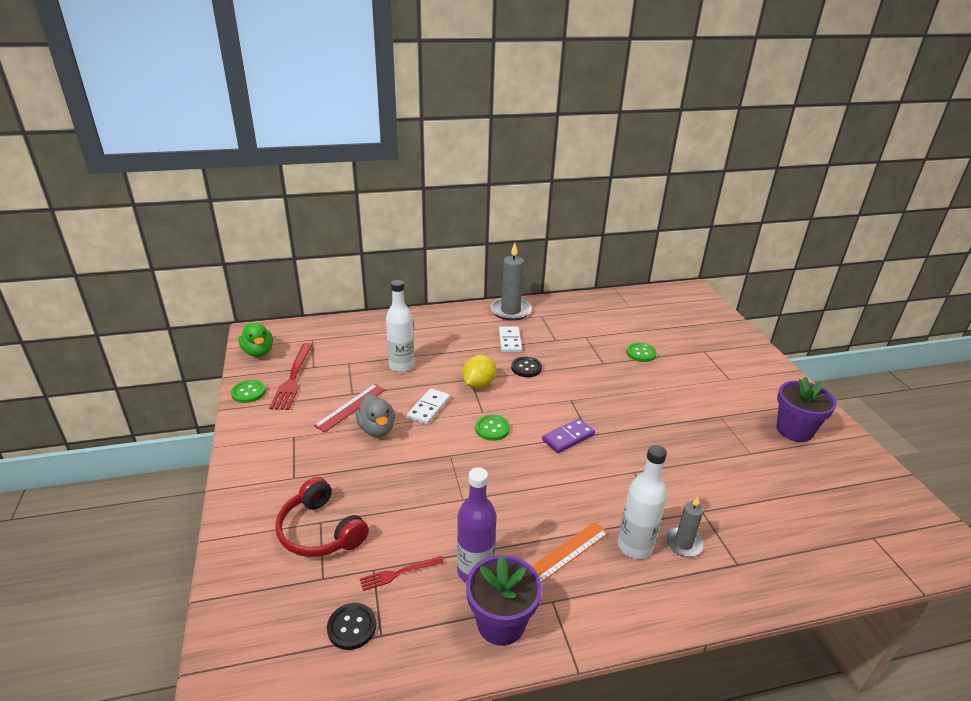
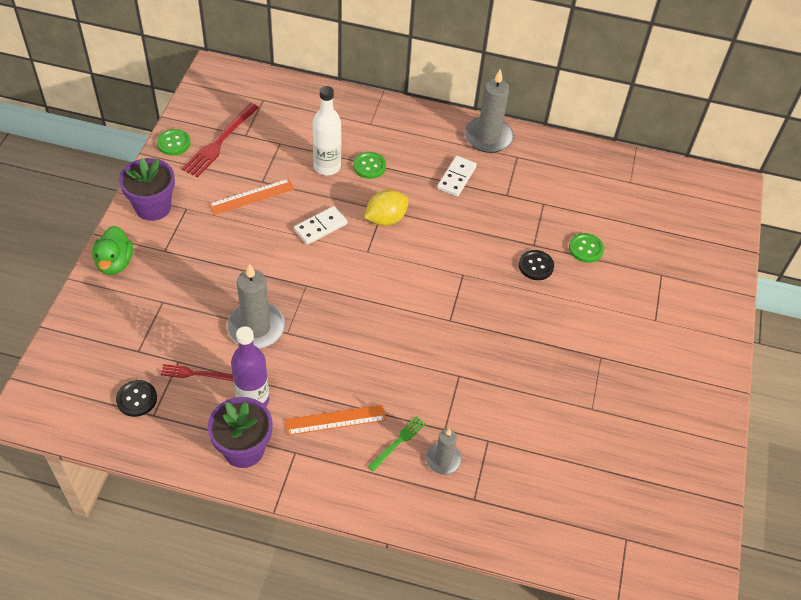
camera: 25 degrees right, 20 degrees up
green duck [238,323,273,357] -> green duck moved to [92,226,133,275]
red headphones [275,477,369,557] -> none
red ruler [314,384,385,432] -> orange ruler [209,179,294,215]
grey duck [356,394,395,437] -> none
green button [475,415,510,441] -> green button moved to [353,152,386,179]
black button [511,357,542,377] -> black button moved to [519,250,554,280]
purple domino [542,418,595,453] -> none
white bottle [618,445,667,559] -> green fork [368,416,426,472]
purple flower pot [776,377,837,442] -> purple flower pot moved to [119,158,175,221]
none -> grey candle [227,264,285,349]

